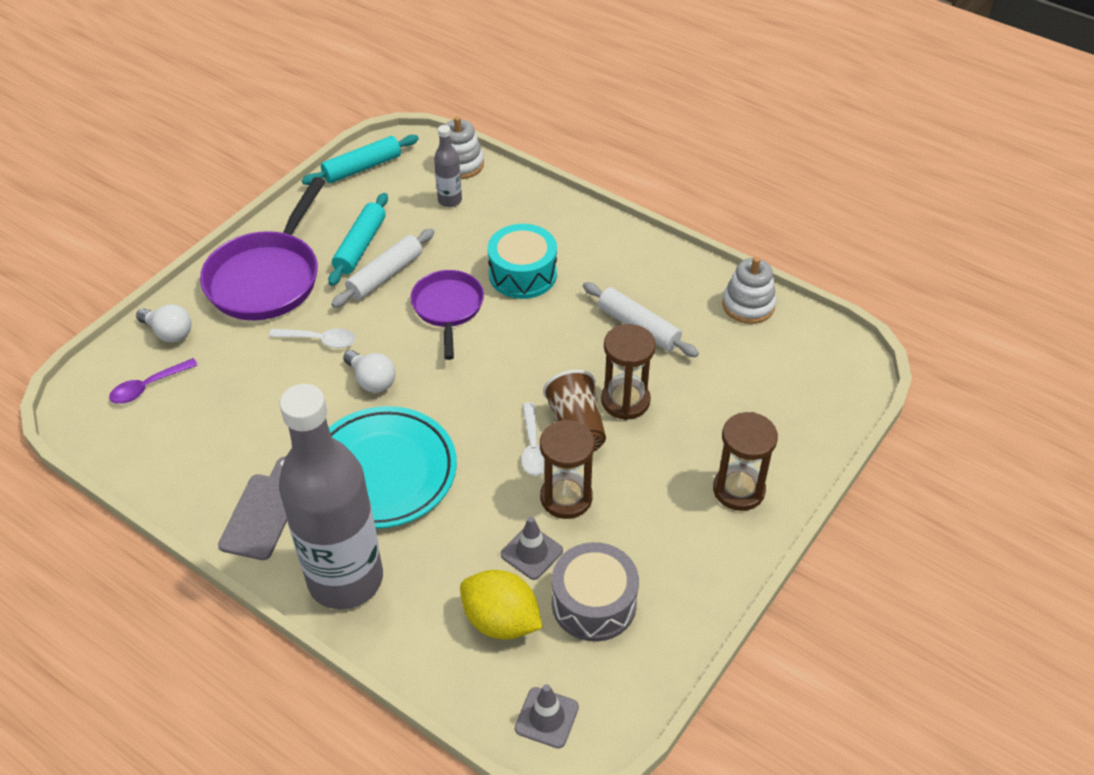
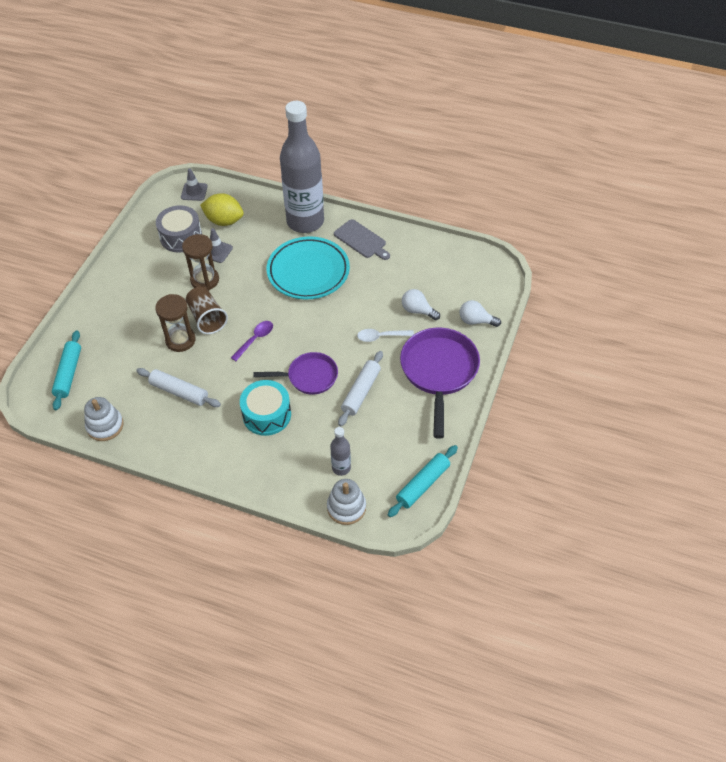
camera: 165 degrees right, 5 degrees up
purple spoon [109,358,198,404] -> purple spoon moved to [231,321,273,361]
grey cutting board [218,456,287,560] -> grey cutting board turned 45 degrees counterclockwise [334,219,390,260]
turquoise rolling pin [328,193,388,286] -> turquoise rolling pin moved to [52,330,81,410]
white light bulb [343,350,395,393] -> white light bulb moved to [402,289,440,320]
purple pan [410,270,484,360] -> purple pan turned 75 degrees counterclockwise [253,352,338,395]
white spoon [521,402,545,476] -> none
brown hourglass [713,412,778,511] -> none

